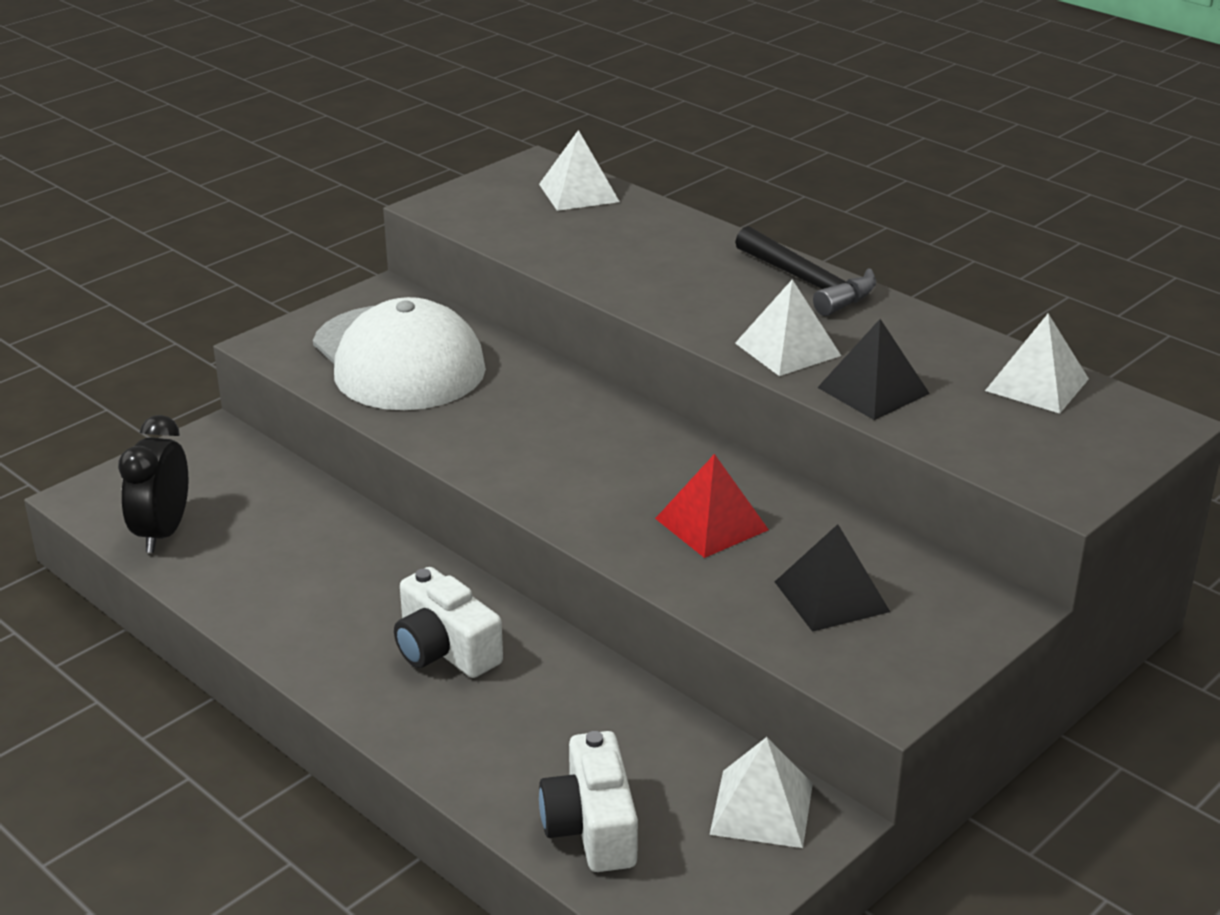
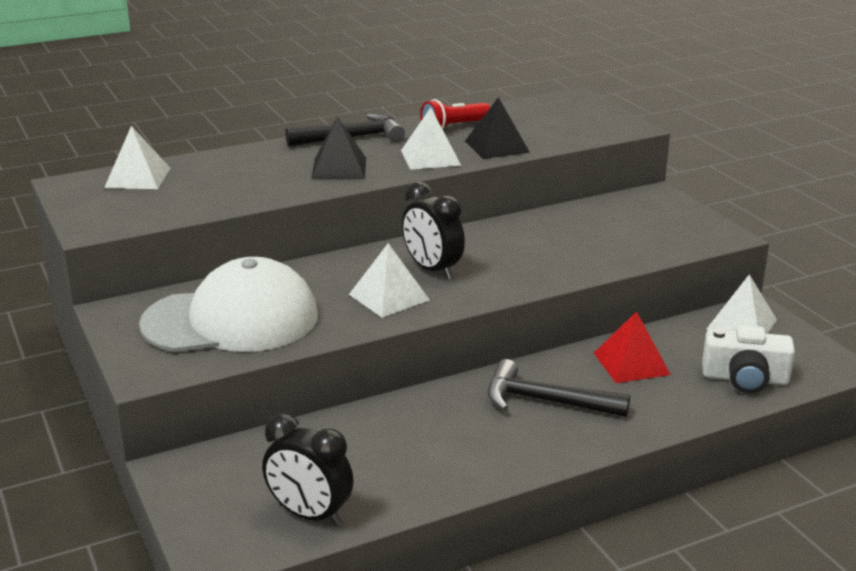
camera: 70 degrees left, 5 degrees down
white camera [394,567,503,678] -> black hammer [488,359,630,417]
red pyramid [655,454,769,558] -> red pyramid moved to [594,311,671,383]
black pyramid [775,524,890,632] -> black pyramid moved to [311,117,366,179]
white pyramid [985,314,1089,414] -> white pyramid moved to [349,243,430,318]
none -> black clock [402,182,465,279]
none -> red flashlight [420,99,490,129]

